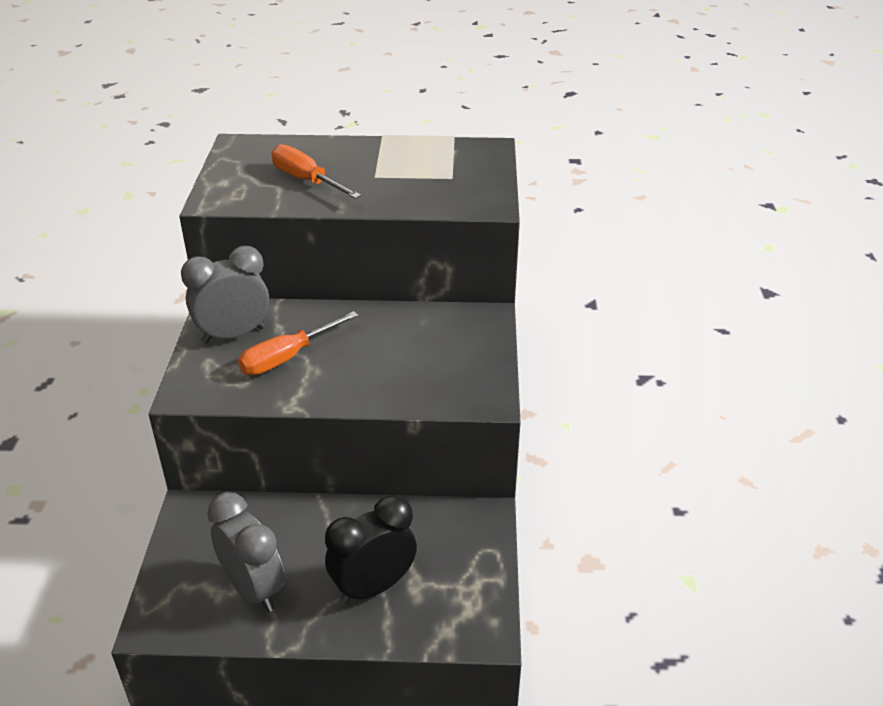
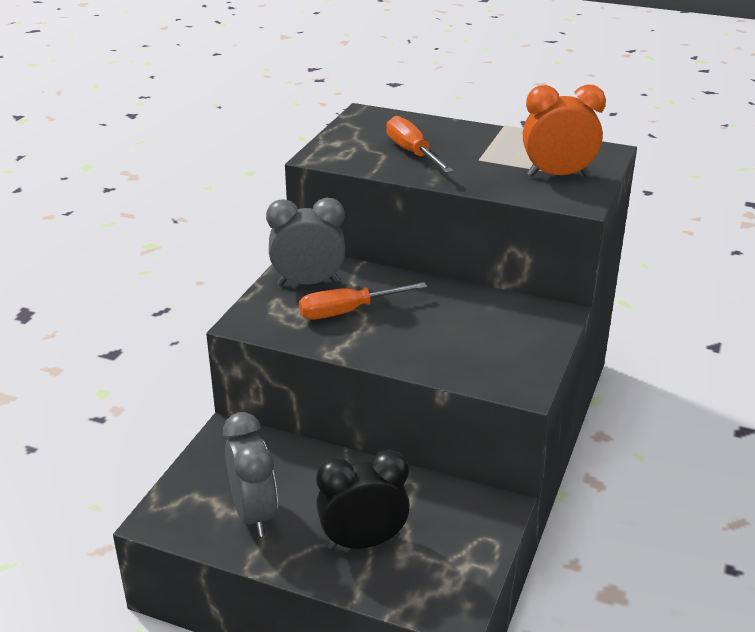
camera: 20 degrees right, 5 degrees down
none -> orange clock [523,84,606,177]

